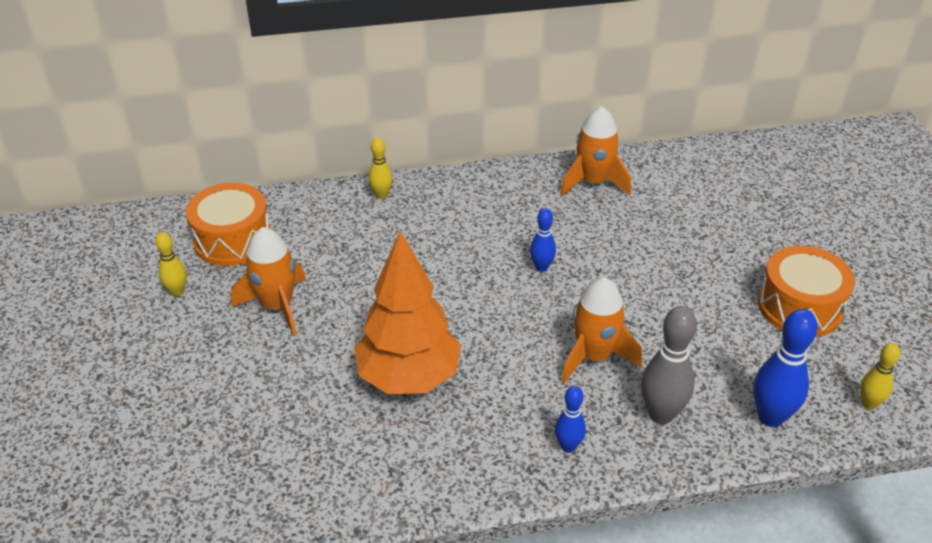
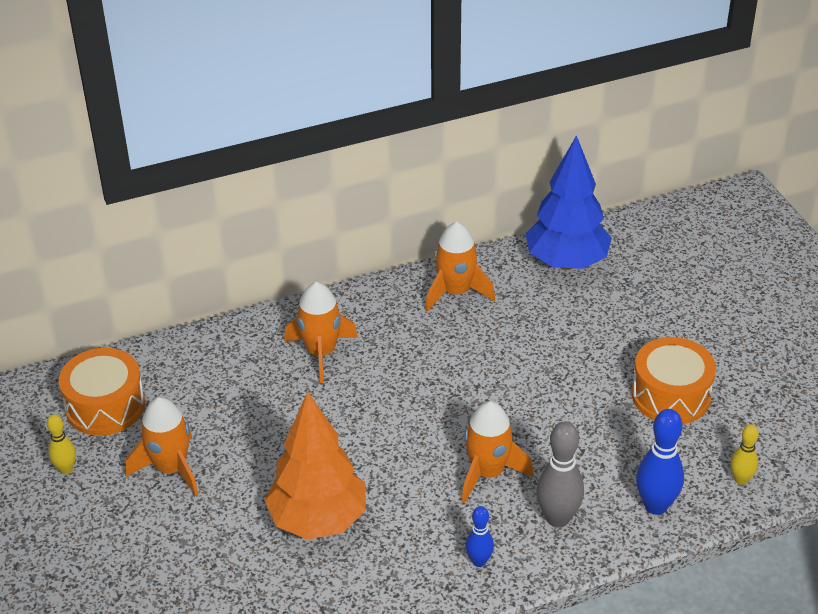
camera: 10 degrees left, 0 degrees up
yellow bowling pin [368,138,392,199] -> none
blue bowling pin [530,208,556,272] -> none
none -> orange rocket [284,282,358,383]
none -> blue tree [525,135,612,270]

